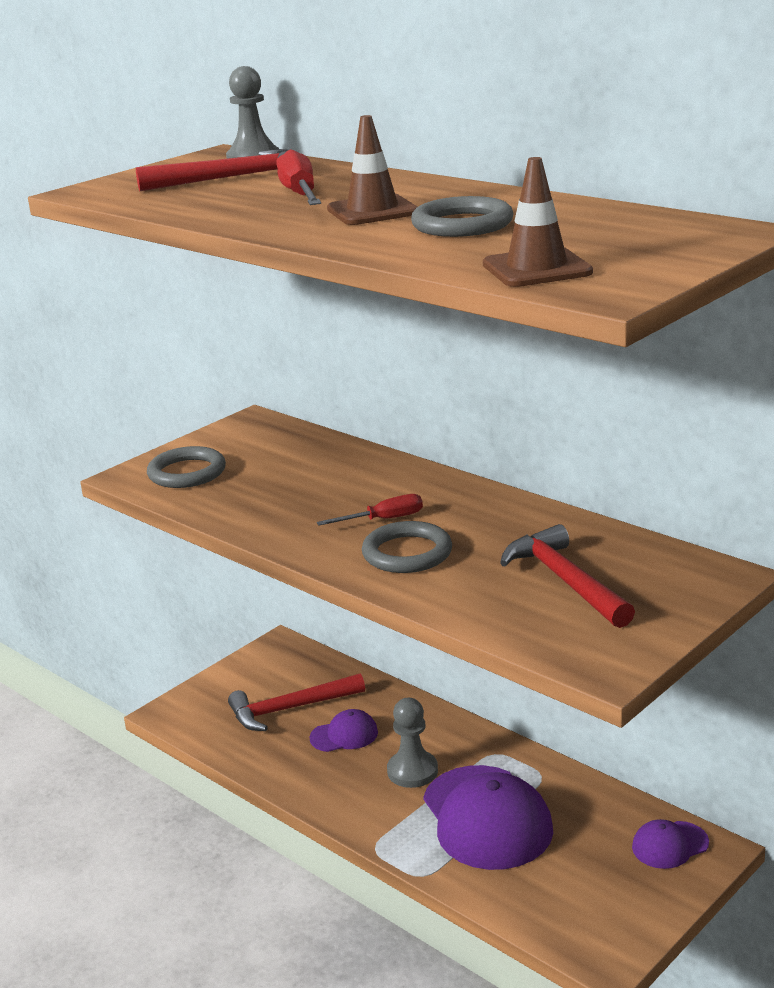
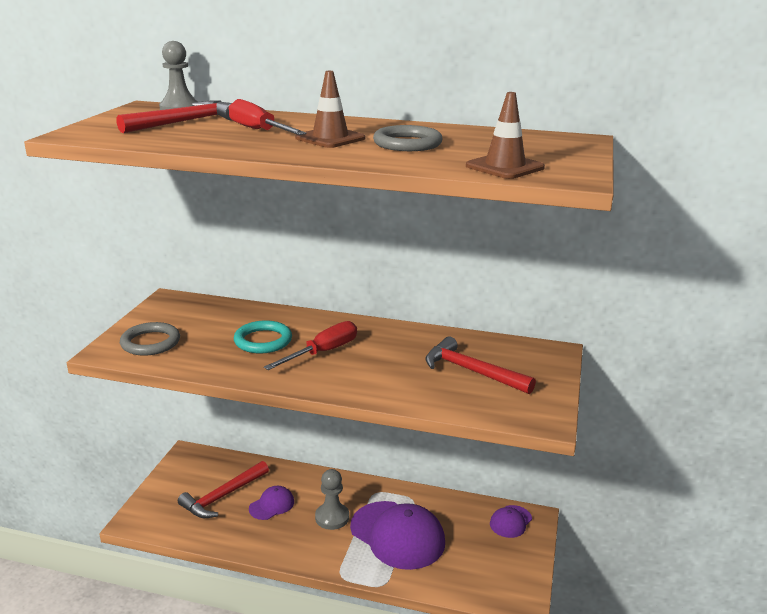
camera: 30 degrees left, 0 degrees up
red screwdriver [317,494,423,526] -> red screwdriver [264,321,357,370], size x1.53
grey ring [362,521,452,573] -> none
none -> turquoise ring [234,320,292,353]

